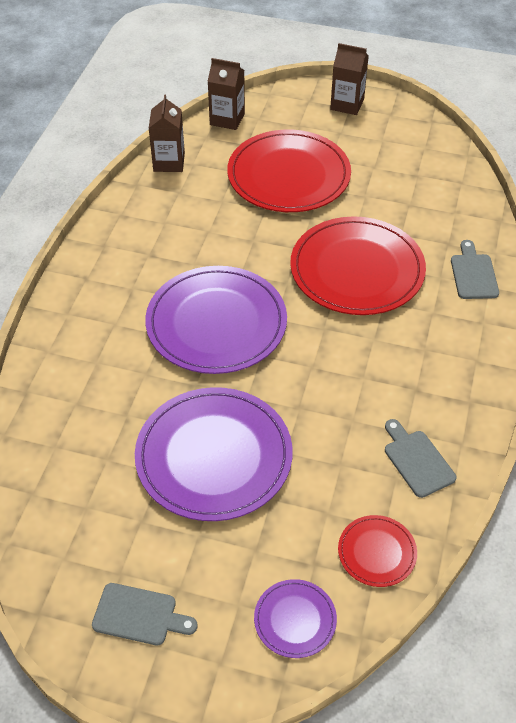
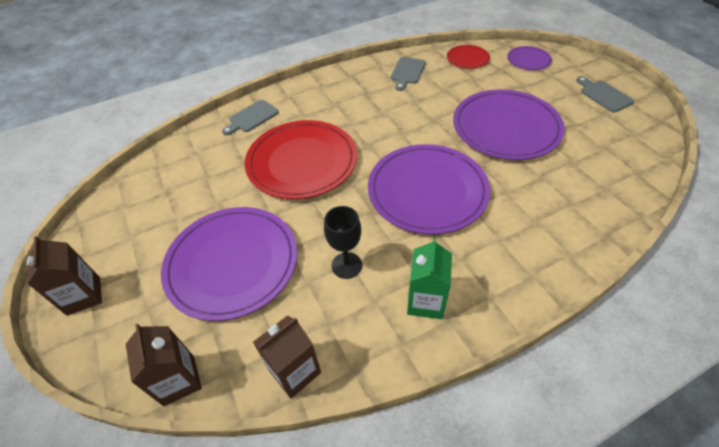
camera: 130 degrees left, 0 degrees up
red plate [227,130,351,212] -> purple plate [161,207,297,321]
none -> black goblet [324,206,362,279]
none -> green carton [407,238,452,319]

